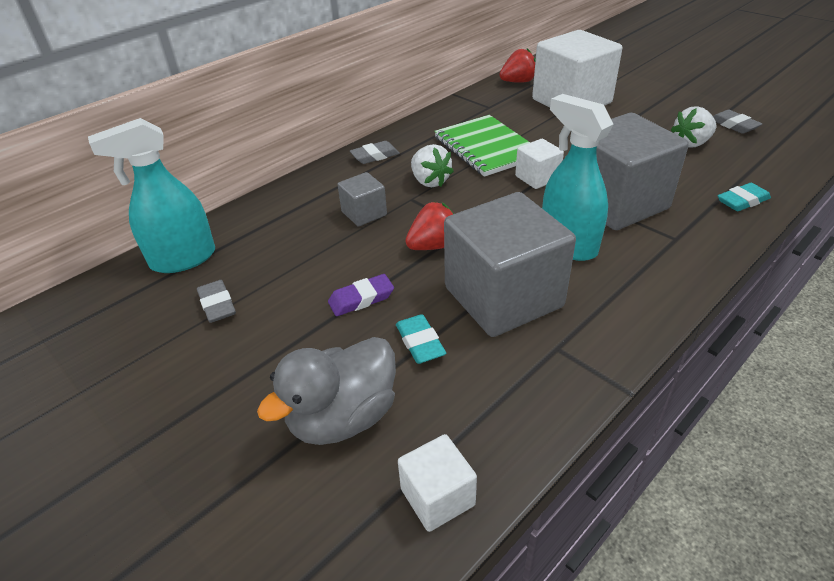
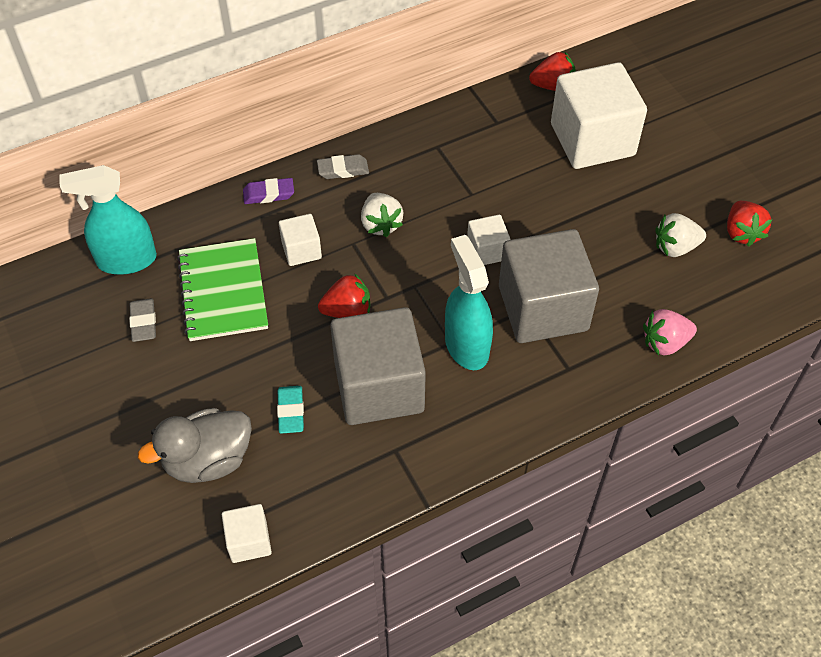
camera: 15 degrees right, 15 degrees up
purple eraser [328,274,394,316] -> purple eraser moved to [243,178,294,204]
grey cube [338,172,387,226] -> white cube [279,214,322,266]
green notebook [434,115,530,177] -> green notebook moved to [177,238,268,341]
grey eraser [713,110,762,134] -> red strawberry [727,201,772,247]
turquoise eraser [718,183,771,211] -> pink strawberry [643,309,697,355]

